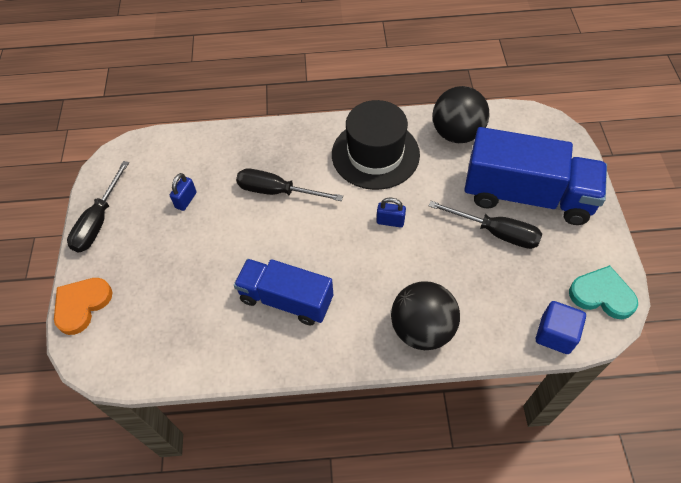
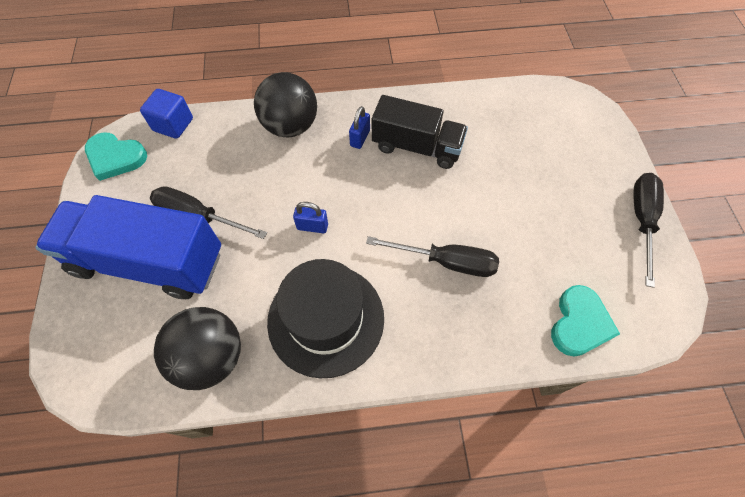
camera: 175 degrees right, 5 degrees up
orange heart [54,278,113,335] -> none
blue padlock [170,173,197,211] -> blue padlock moved to [349,106,370,149]
blue truck [234,259,333,325] -> black truck [372,95,468,169]
none -> turquoise heart [551,285,620,357]

